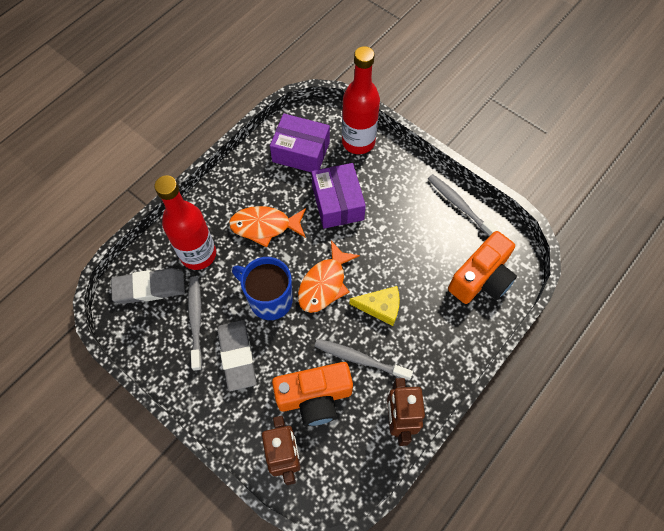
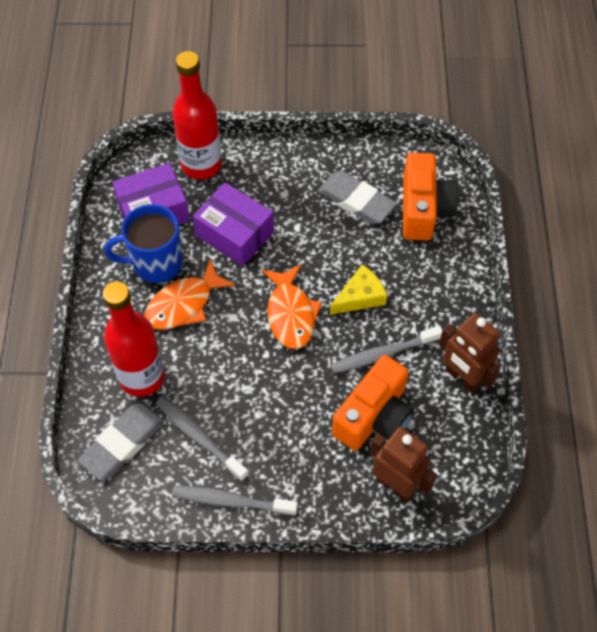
camera: 40 degrees left, 5 degrees down
grey eraser [218,320,256,392] -> grey eraser moved to [318,171,397,224]
blue mug [232,257,292,320] -> blue mug moved to [104,204,182,283]
grey toothbrush [428,174,499,236] -> grey toothbrush moved to [172,486,298,516]

